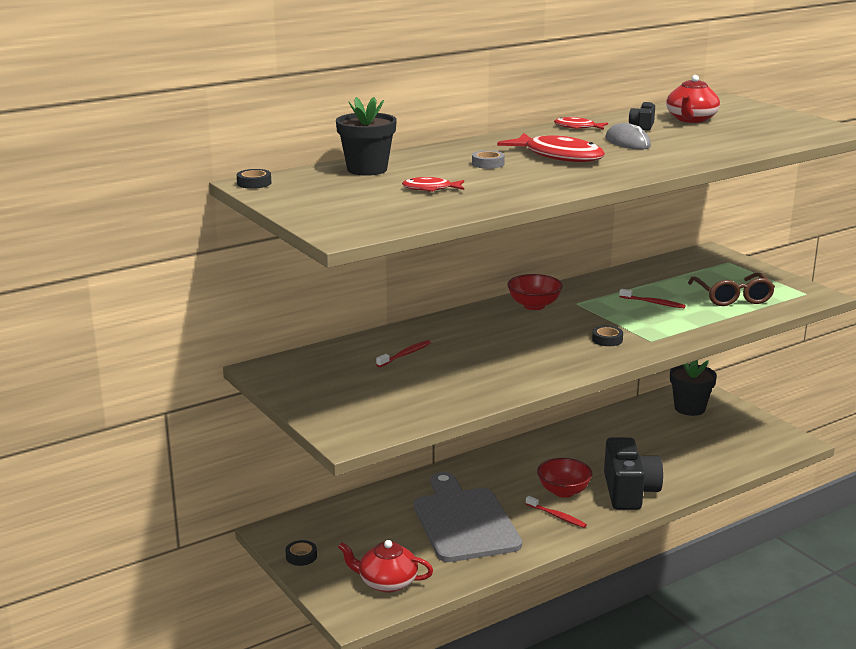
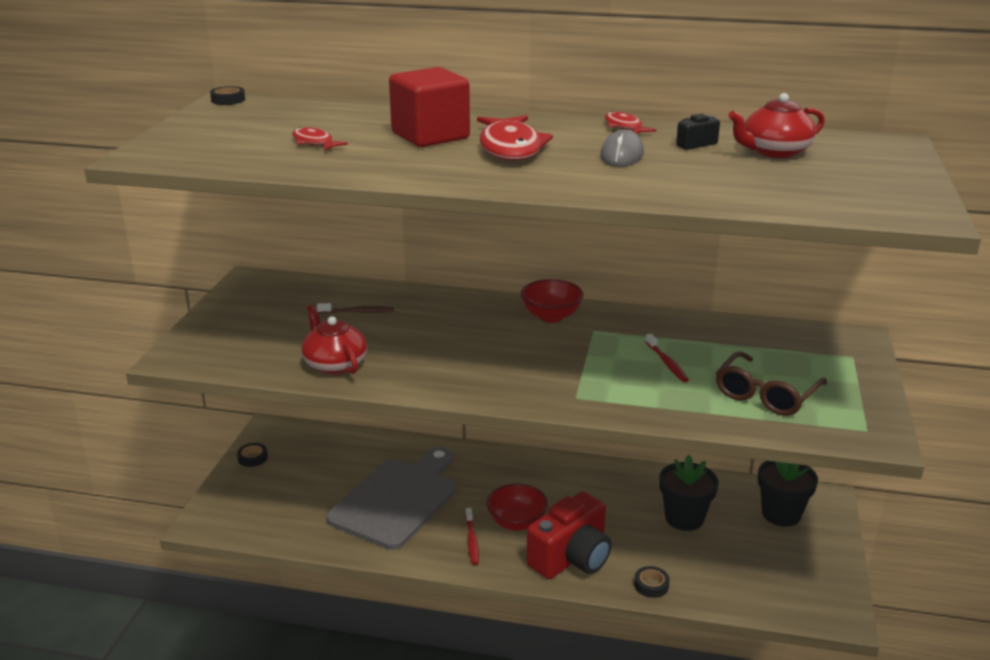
camera: 45 degrees right, 5 degrees up
black flower pot [336,97,397,176] -> black flower pot moved to [659,455,719,531]
red teapot [338,540,433,592] -> red teapot moved to [301,305,367,374]
red toothbrush [376,340,431,367] -> brown toothbrush [317,303,394,314]
grey tape [472,150,505,169] -> red cube [389,67,470,147]
black tape [592,326,623,346] -> black tape moved to [634,566,670,598]
black camera [604,437,663,510] -> red camera [526,492,612,579]

